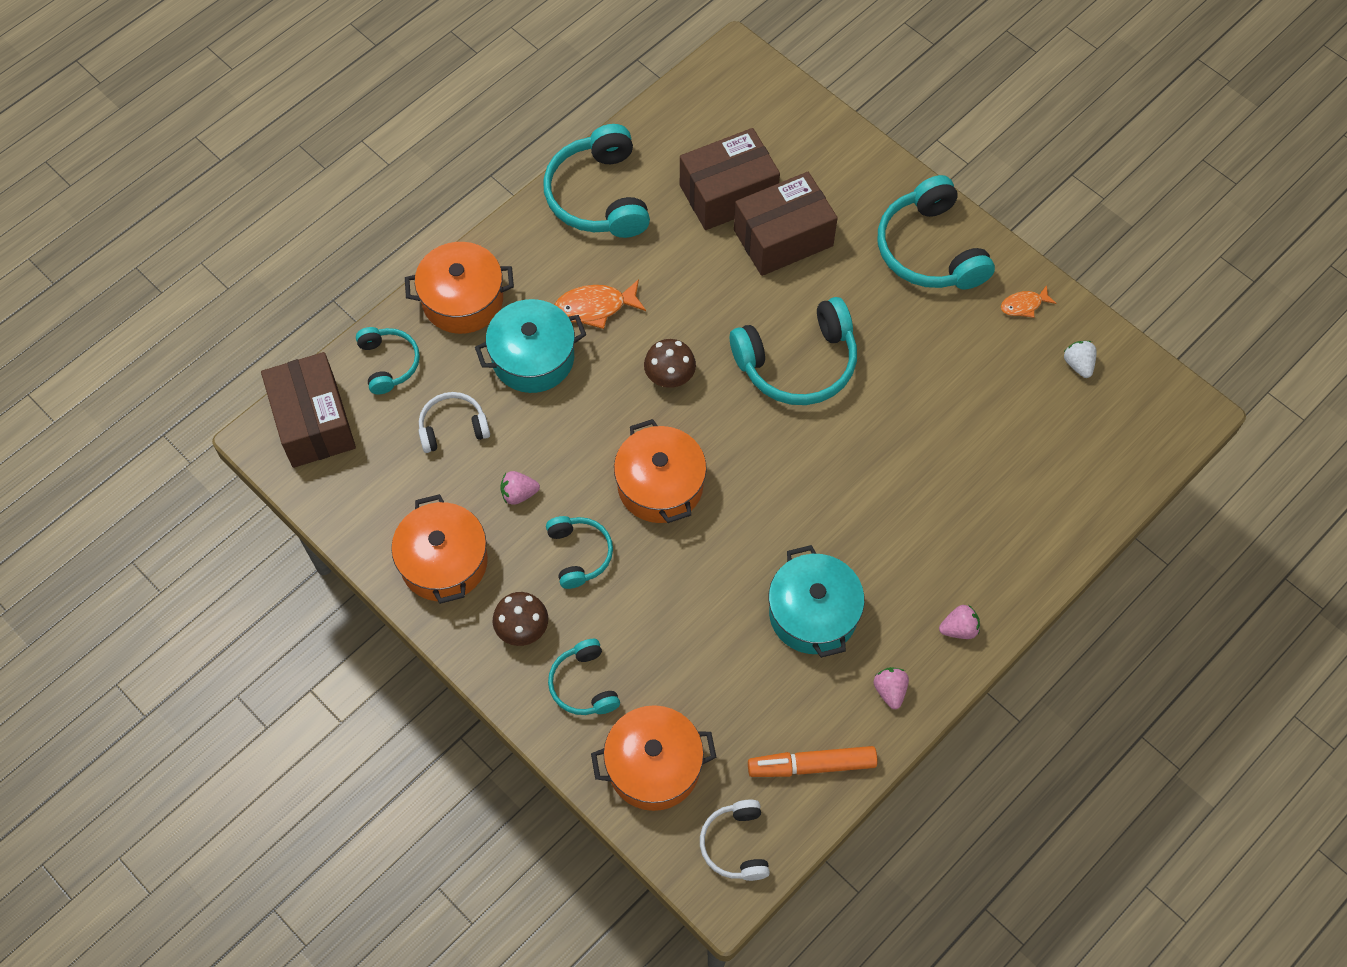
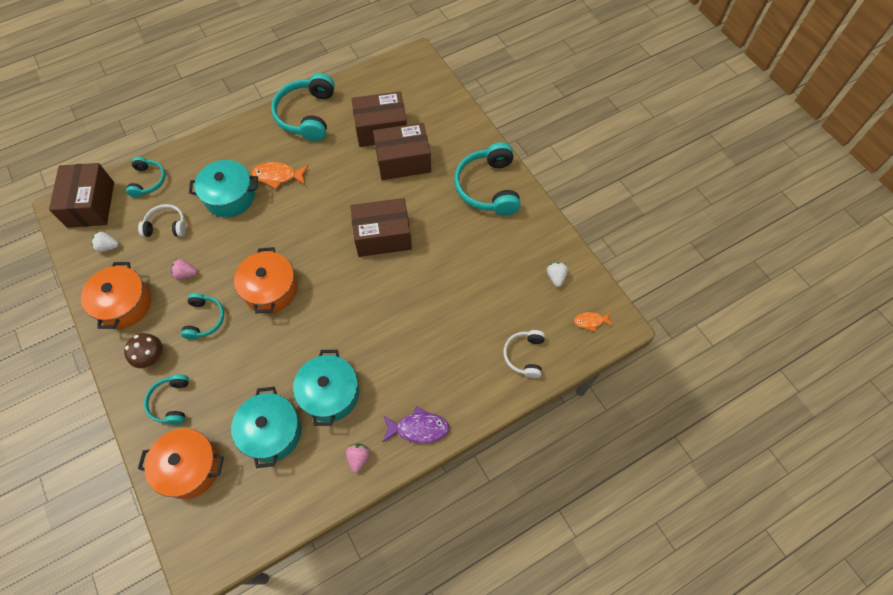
camera: 15 degrees right, 0 degrees up
orange pot [405,242,514,334] -> none
brown mushroom [644,339,696,388] -> none
white headphones [700,800,770,881] -> white headphones moved to [504,330,545,378]
turquoise headphones [730,297,857,405] -> brown box [350,198,412,257]
orange marker [748,746,878,777] -> none
pink strawberry [939,605,980,639] -> purple fish [383,406,449,443]
orange fish [1001,285,1056,318] -> orange fish moved to [574,312,613,332]
none -> white strawberry [92,232,119,252]
none -> turquoise pot [231,387,302,468]

